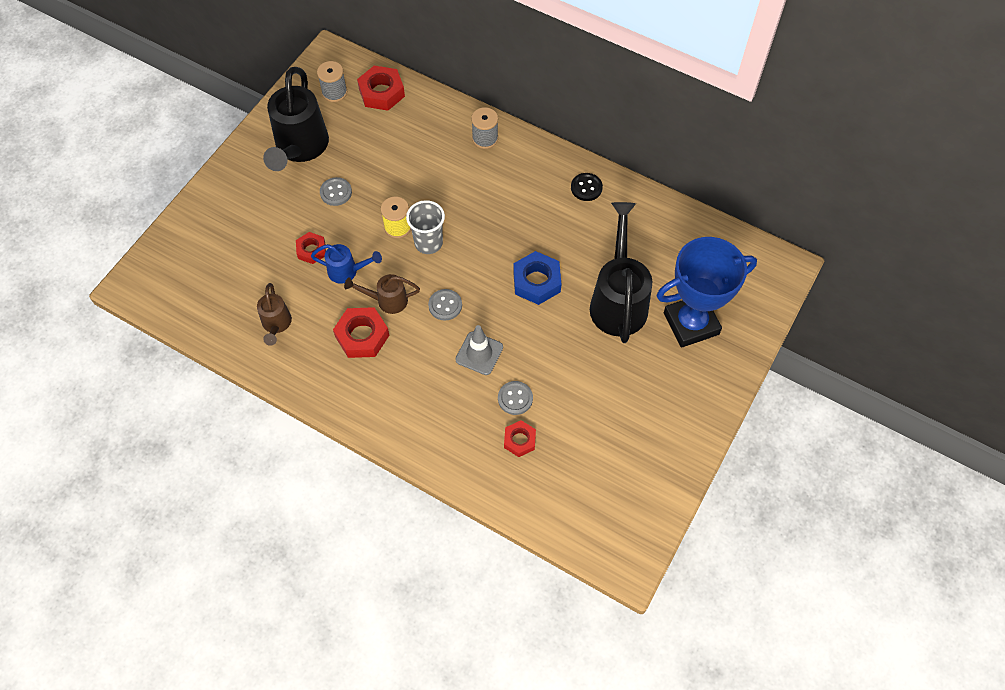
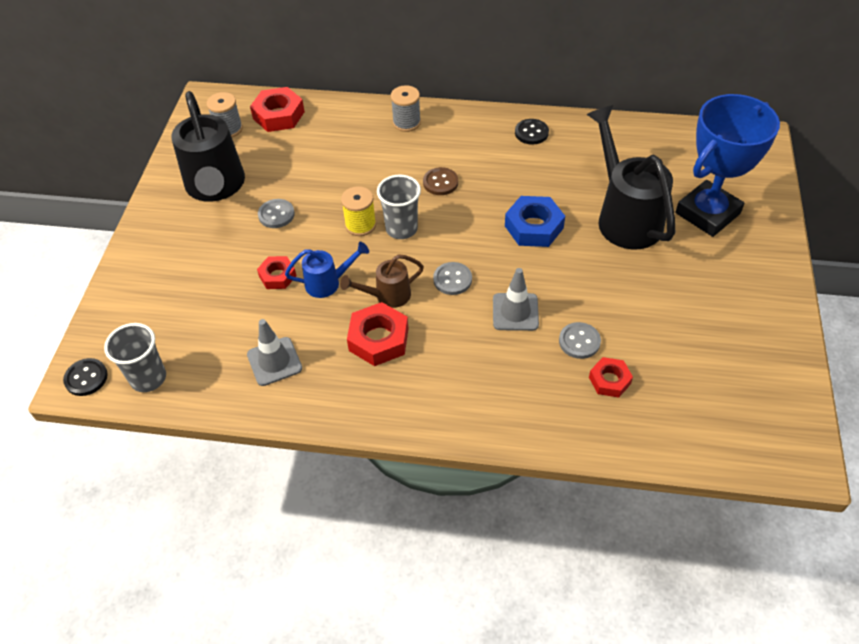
camera: 20 degrees left, 10 degrees down
brown watering can [257,283,292,346] -> grey traffic cone [247,319,302,386]
none -> black button [63,358,108,396]
none -> grey cup [104,323,166,392]
none -> brown button [423,167,458,195]

